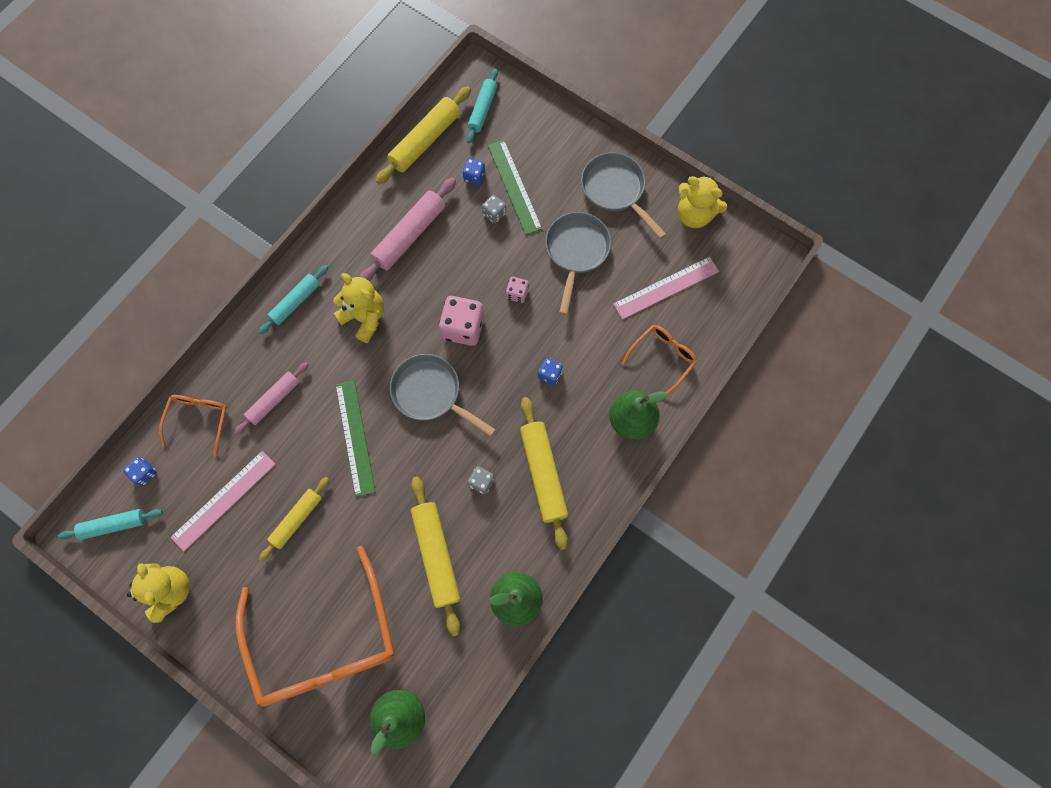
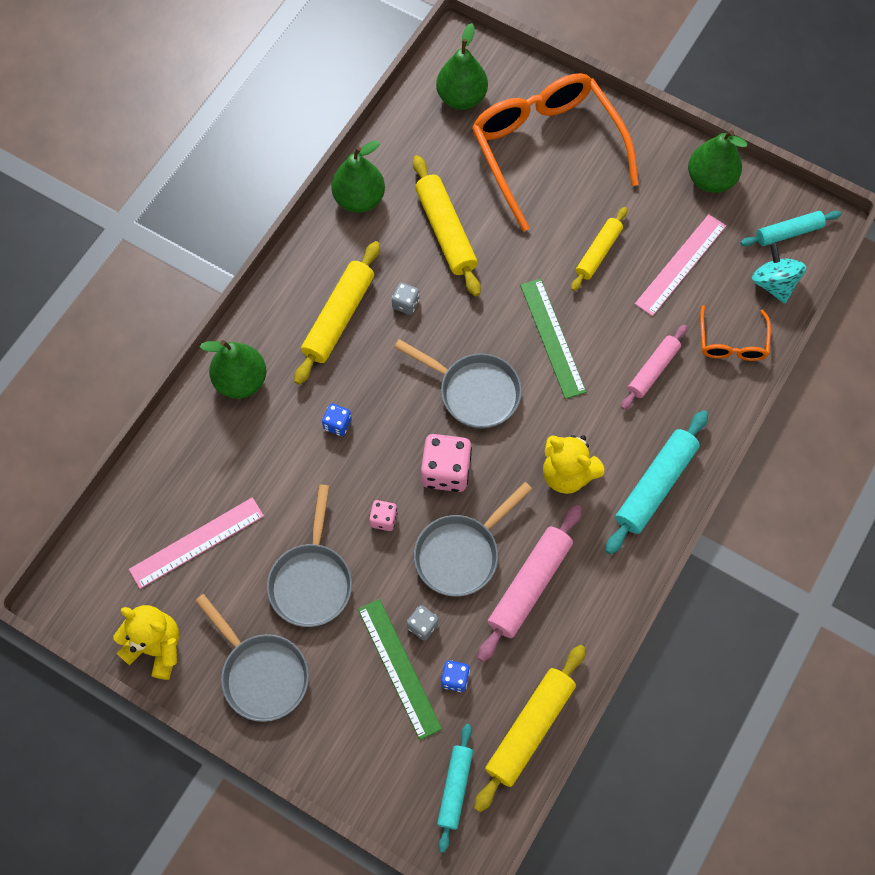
camera: 175 degrees right, 5 degrees down
blue dice [123,457,157,486] -> turquoise spinning top [752,243,806,304]
yellow teddy bear [127,563,190,624] -> green pear [688,130,747,193]
turquoise rolling pin [259,265,328,334] -> turquoise rolling pin [605,410,708,555], size x1.56
yellow rolling pin [520,397,568,550] -> yellow rolling pin turned 45 degrees clockwise [294,241,380,385]
orange glasses [621,325,697,394] -> none
none -> grey pan [414,482,532,597]

